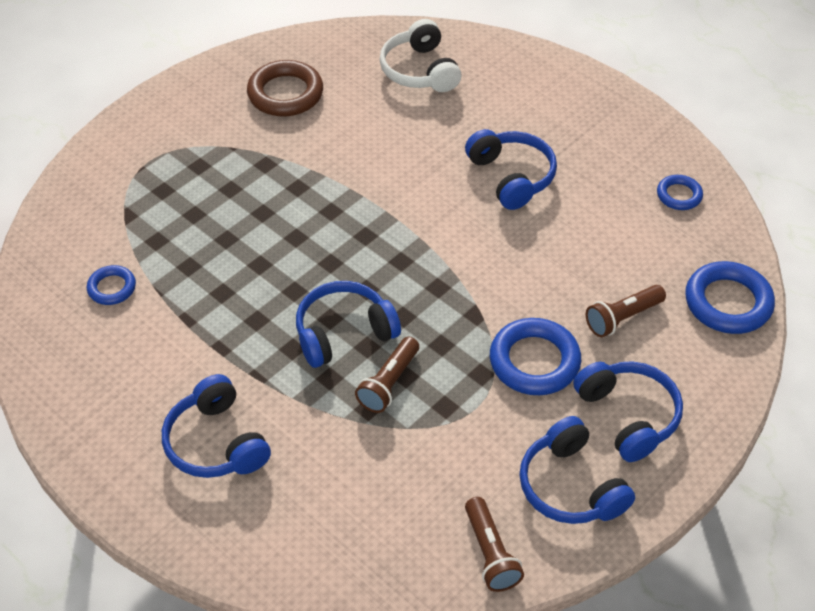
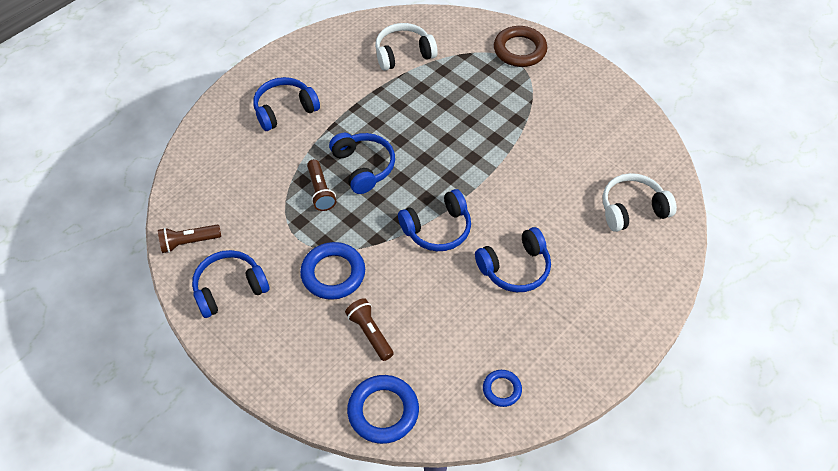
camera: 90 degrees right, 5 degrees up
blue ring [87,265,136,305] -> white headphones [375,23,438,71]
brown ring [247,60,323,116] -> brown ring moved to [494,26,547,67]
brown flashlight [355,337,419,413] -> brown flashlight turned 135 degrees counterclockwise [307,159,336,211]
blue headphones [573,361,683,462] -> blue headphones moved to [398,189,471,251]

